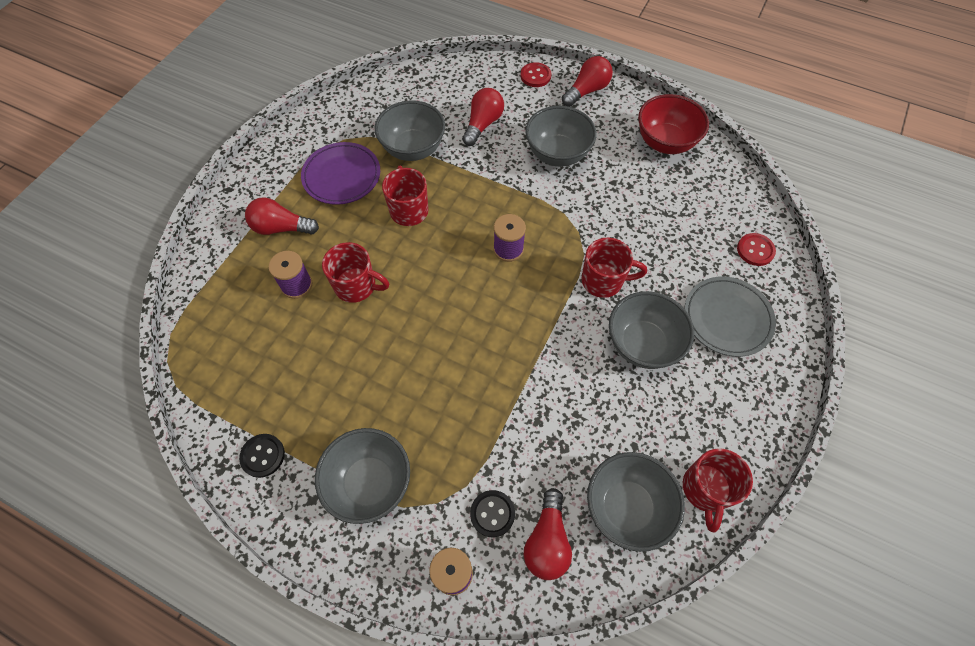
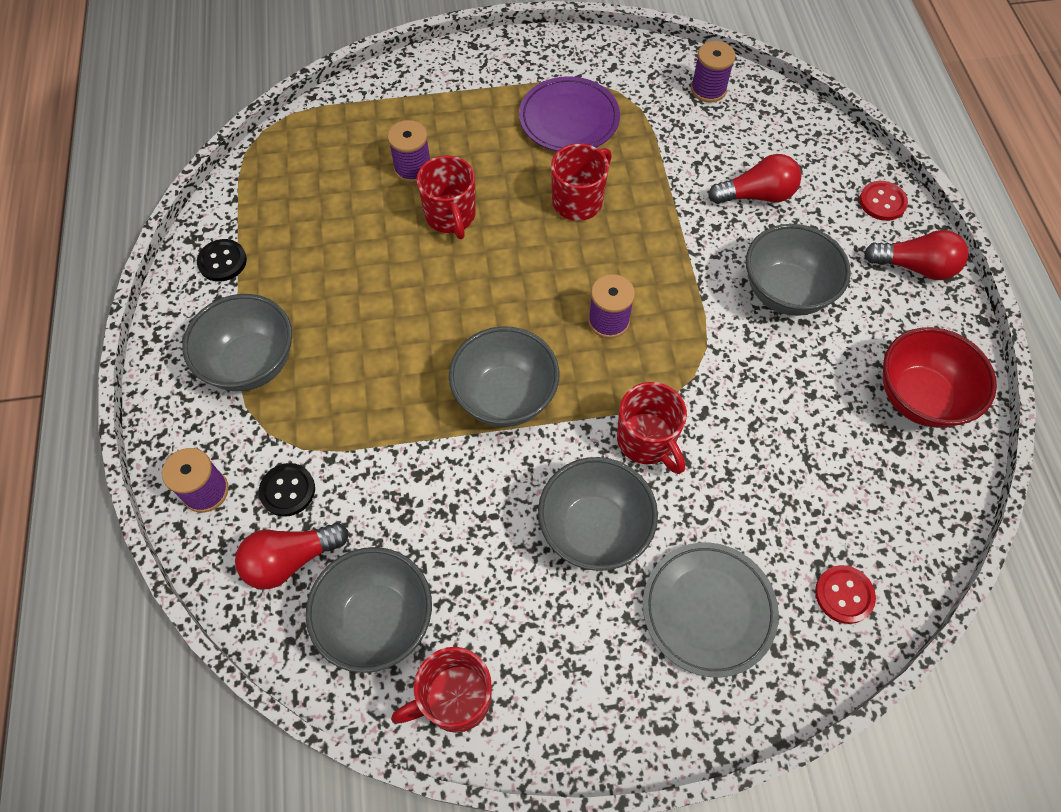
camera: 55 degrees right, 0 degrees up
red light bulb [245,197,319,235] -> none
grey bowl [375,100,445,161] -> grey bowl moved to [449,326,560,427]
none -> purple spool [691,41,735,103]

